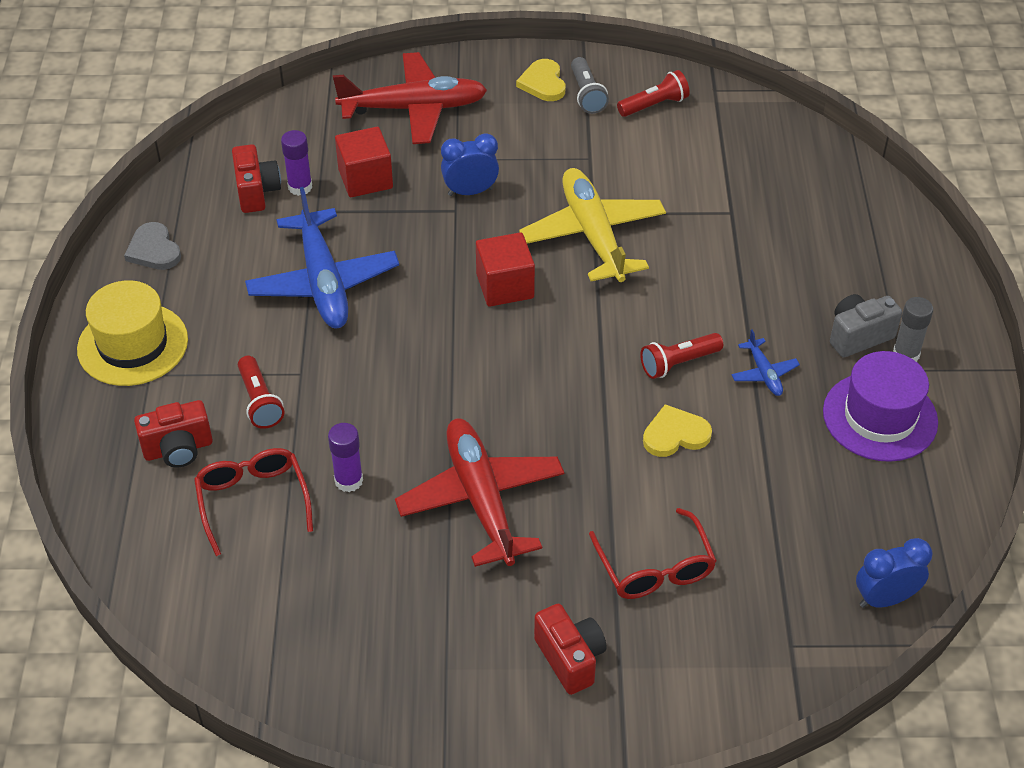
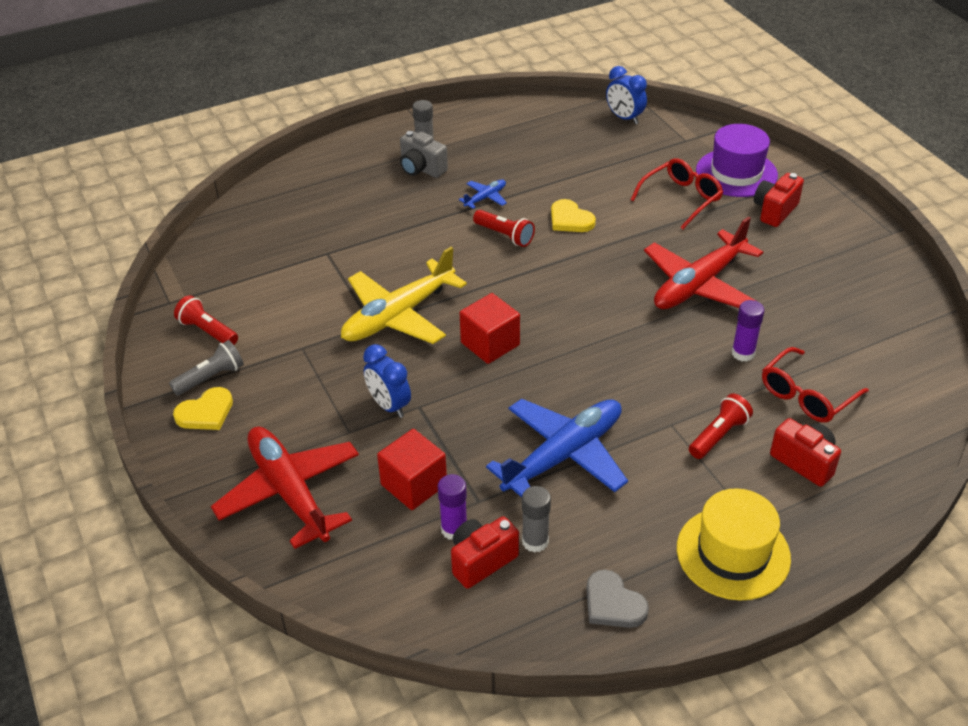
camera: 115 degrees left, 5 degrees down
grey heart [124,222,181,270] -> grey heart turned 105 degrees clockwise [586,570,649,628]
purple hat [823,351,938,462] -> purple hat moved to [696,124,778,197]
none -> grey glue stick [522,486,551,553]

